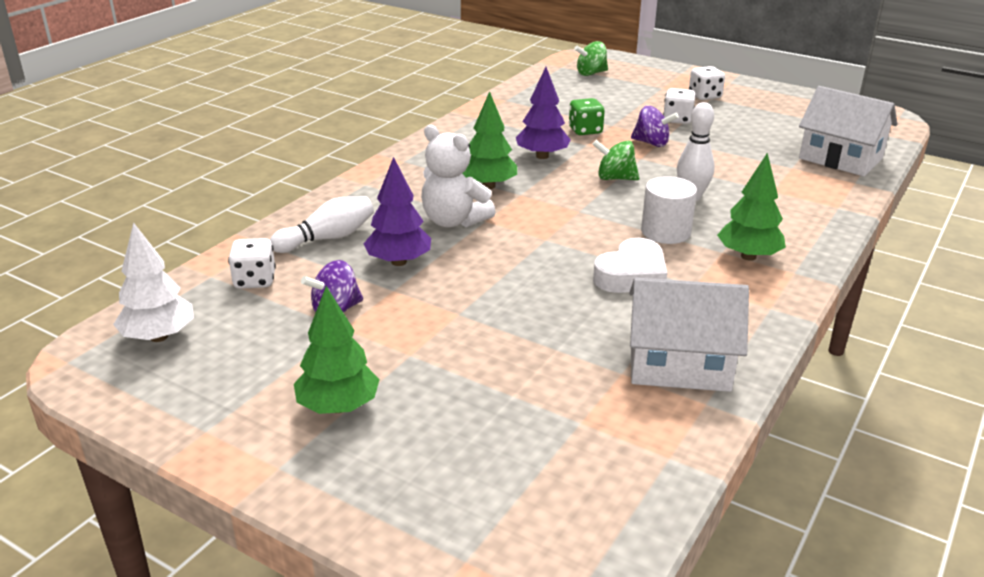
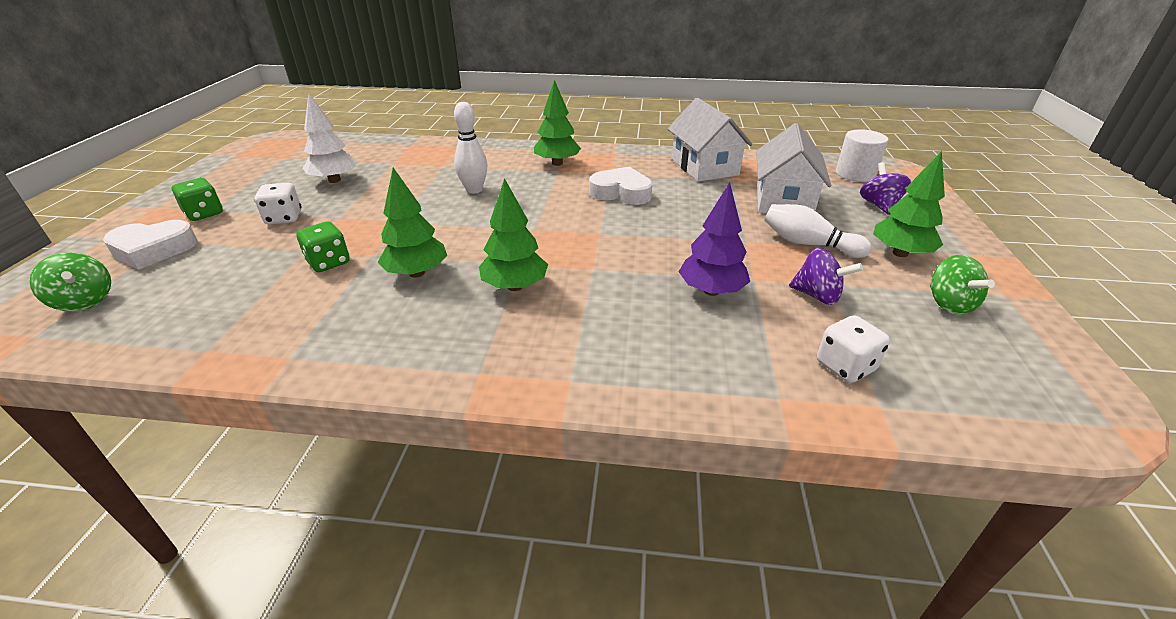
camera: 115 degrees left, 5 degrees up
white tree [113,222,194,342] -> white tree moved to [303,93,357,183]
white bowling pin [270,196,374,253] -> white bowling pin moved to [764,204,872,258]
white teddy bear [421,125,496,227] -> none
purple tree [516,67,571,159] -> green tree [378,168,447,278]
green spinning top [592,140,639,180] -> green spinning top moved to [930,255,995,315]
purple spinning top [631,106,679,147] -> purple spinning top moved to [860,162,911,215]
white cylinder [641,176,697,244] -> white cylinder moved to [836,129,888,182]
white dice [689,66,725,100] -> green dice [171,178,223,221]
white house [799,86,897,176] -> white house moved to [756,123,832,213]
none -> white heart [103,220,197,270]

